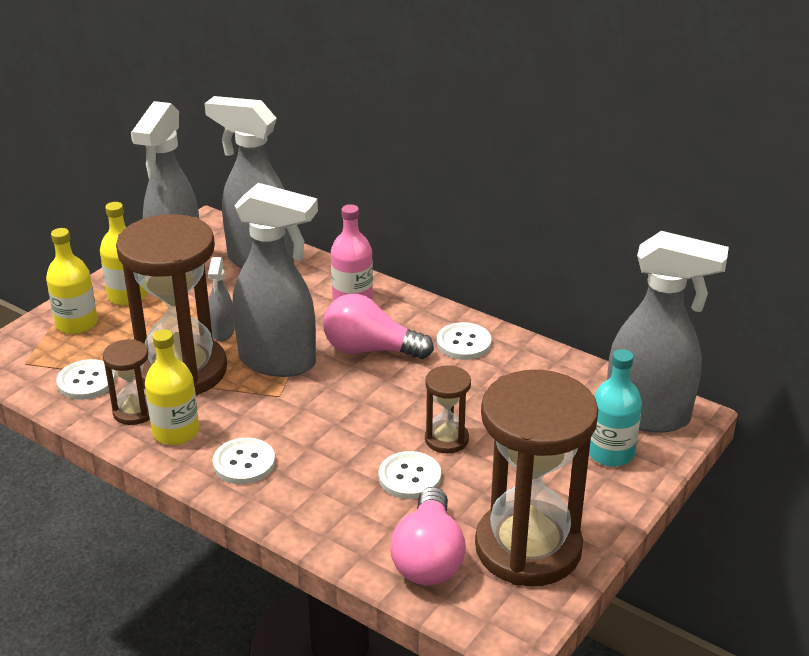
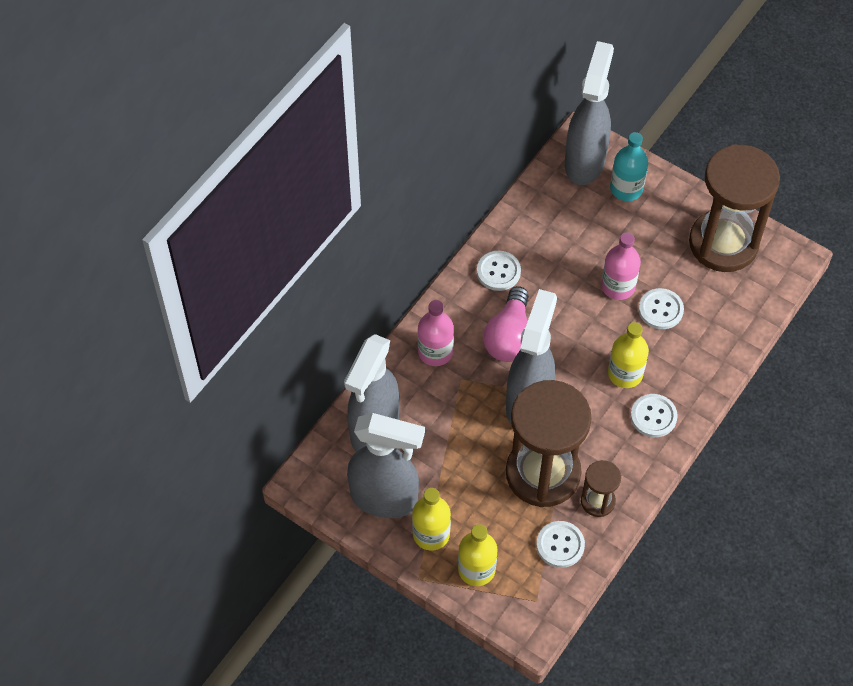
camera: 90 degrees left, 25 degrees up
yellow bottle [145,329,199,445] -> yellow bottle moved to [608,322,649,388]
grey spray bottle [208,257,235,342] -> none
pink light bulb [390,487,466,585] -> none
brown hourglass [425,365,471,453] -> pink bottle [601,232,641,300]

